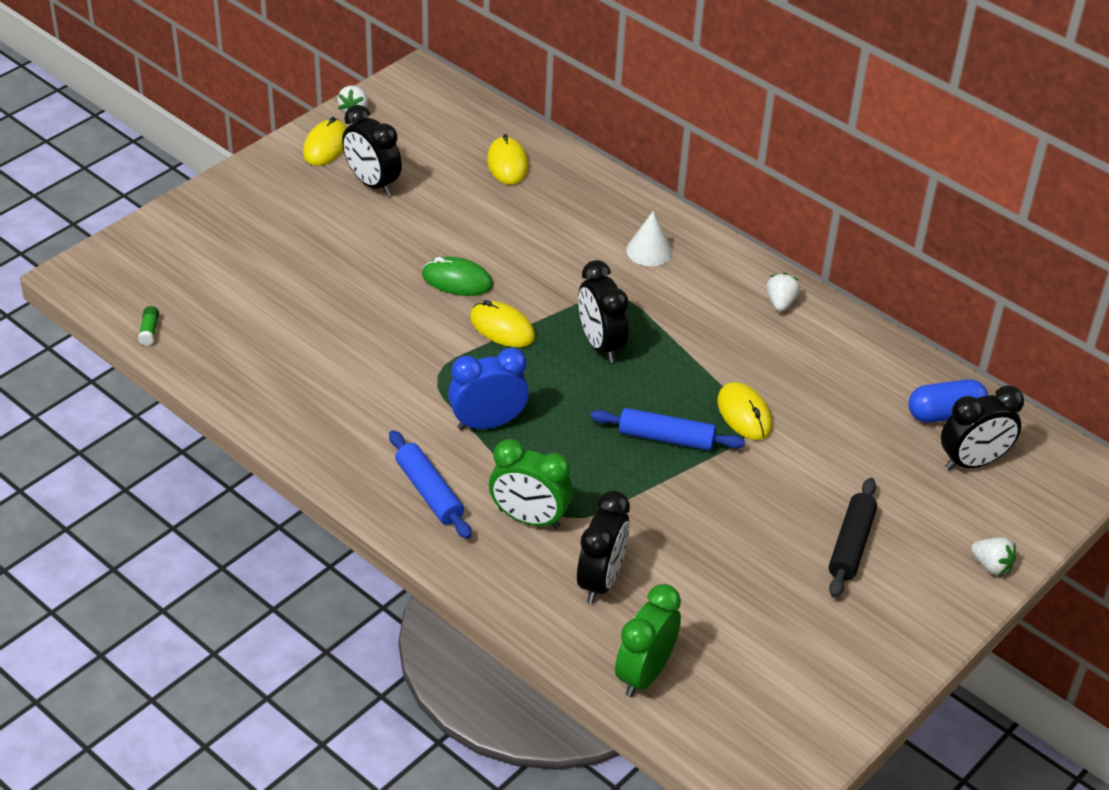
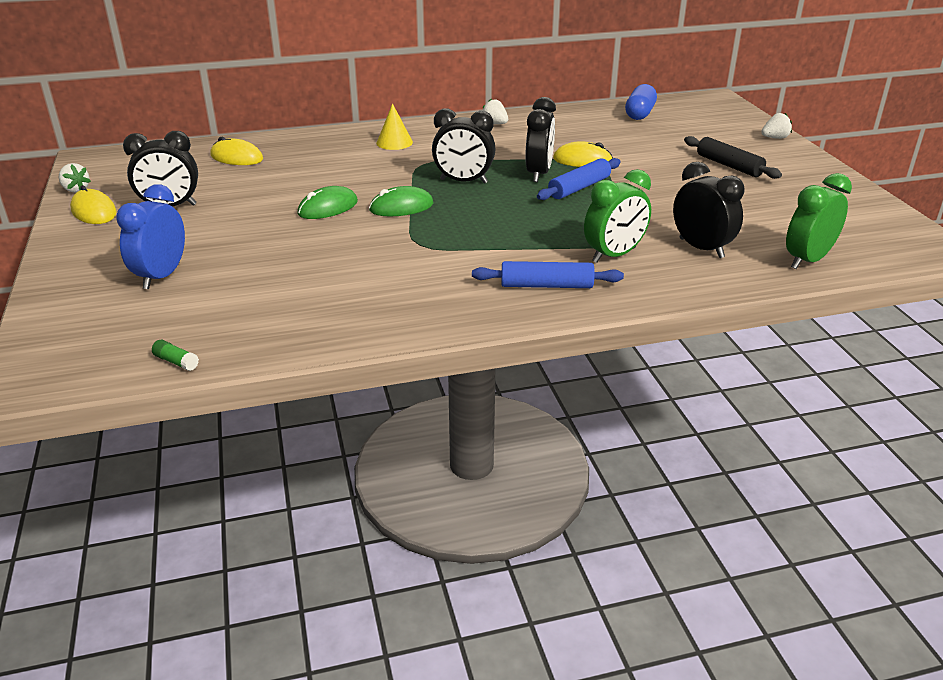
camera: 55 degrees left, 10 degrees down
blue clock [448,348,529,430] -> blue clock moved to [116,184,185,289]
yellow mouse [470,300,535,347] -> green mouse [369,186,433,217]
green clock [615,584,681,697] -> green clock turned 75 degrees clockwise [786,173,852,269]
white cone [626,211,673,266] -> yellow cone [376,103,413,150]
black clock [941,385,1024,470] -> black clock moved to [525,97,556,182]

